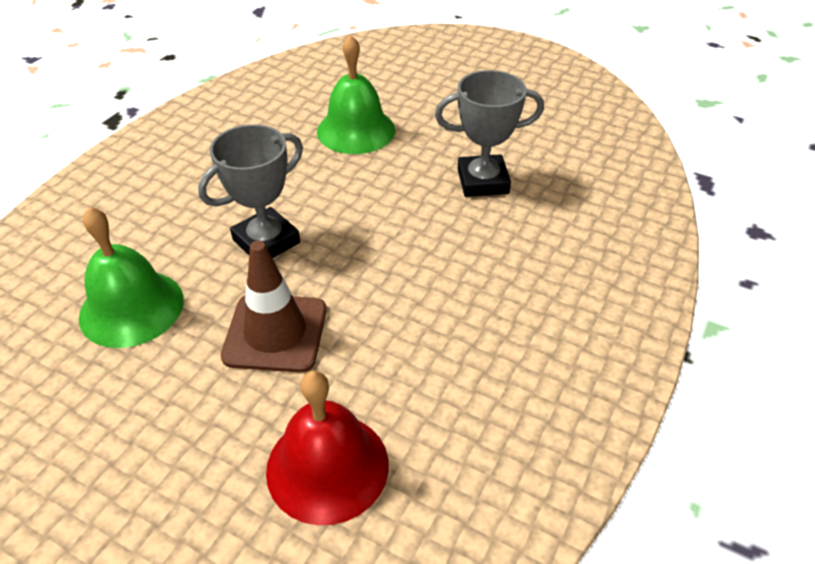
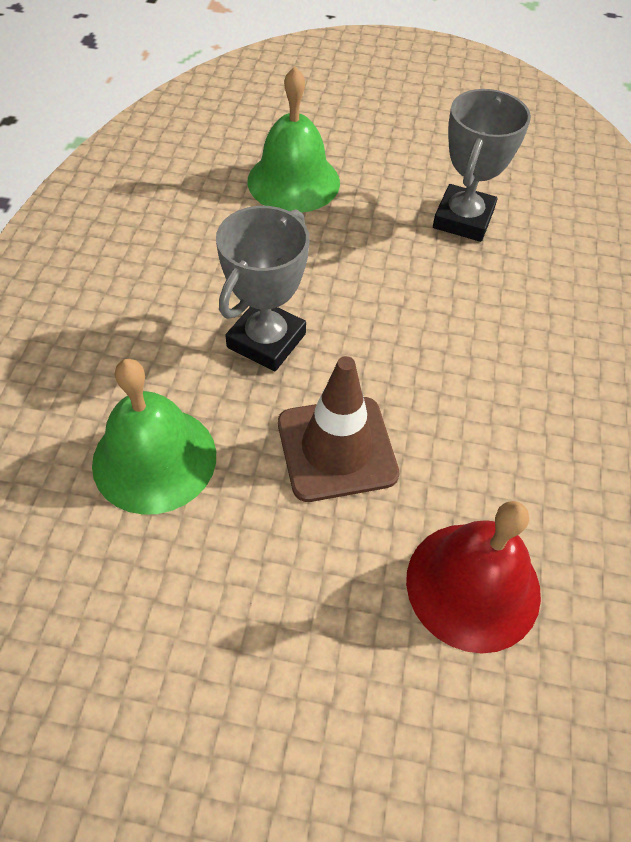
camera: 20 degrees left, 10 degrees up
grey trophy [435,70,544,197] -> grey trophy turned 45 degrees counterclockwise [433,89,531,242]

